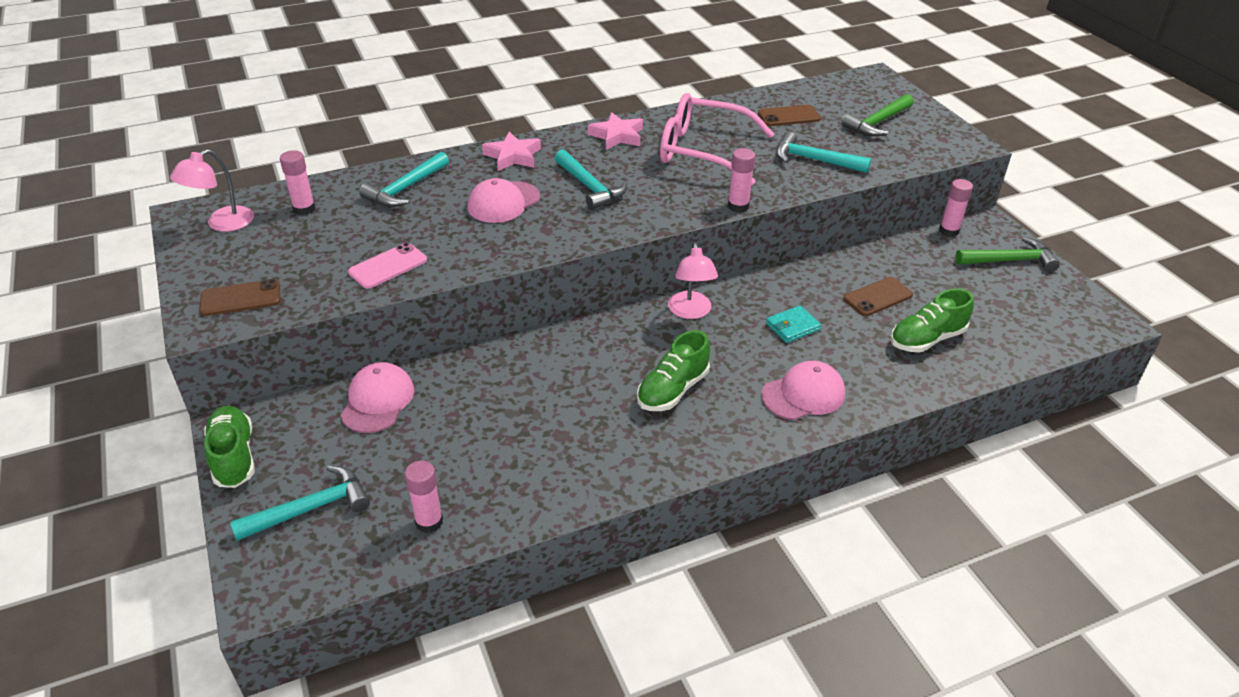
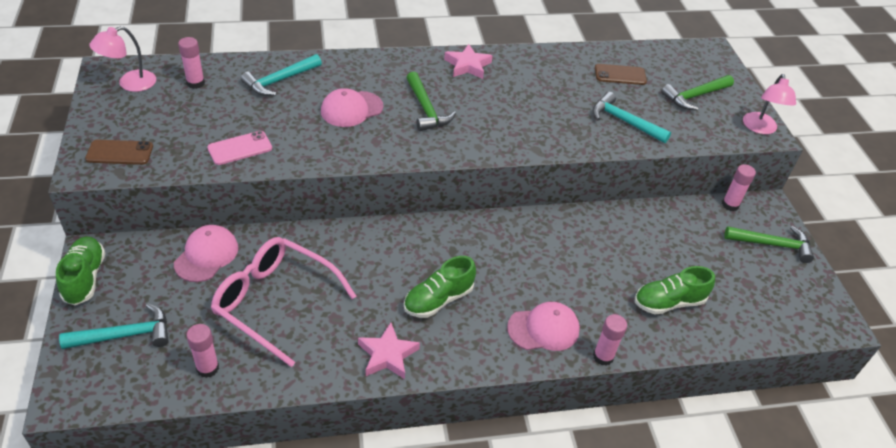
camera: 10 degrees right, 5 degrees up
pink star [482,132,541,171] -> pink star moved to [358,323,420,379]
turquoise hammer [554,149,627,210] -> green hammer [406,72,456,131]
pink glasses [660,93,774,185] -> pink glasses moved to [211,237,356,367]
pink lamp [668,242,718,319] -> pink lamp moved to [743,74,796,135]
pink glue stick [728,148,756,213] -> pink glue stick moved to [593,314,627,366]
turquoise wallet [766,305,821,343] -> none
brown phone [843,277,913,316] -> none

